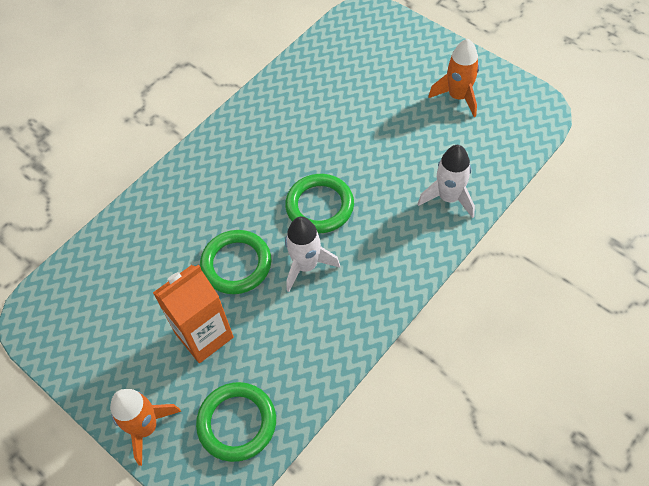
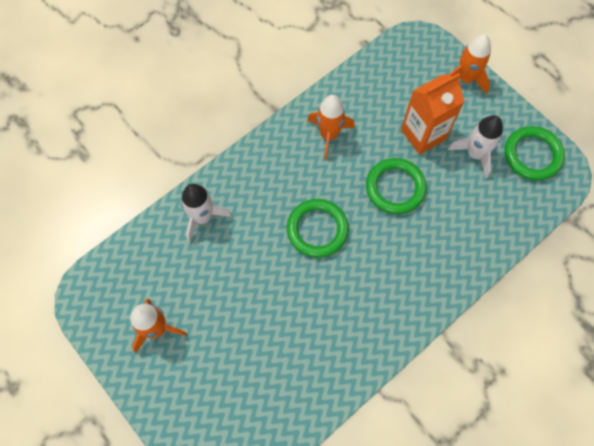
camera: 175 degrees left, 10 degrees up
green ring [196,382,276,462] -> green ring moved to [505,126,565,181]
white rocket [285,216,340,292] -> white rocket moved to [448,115,503,179]
none -> orange rocket [307,95,355,160]

